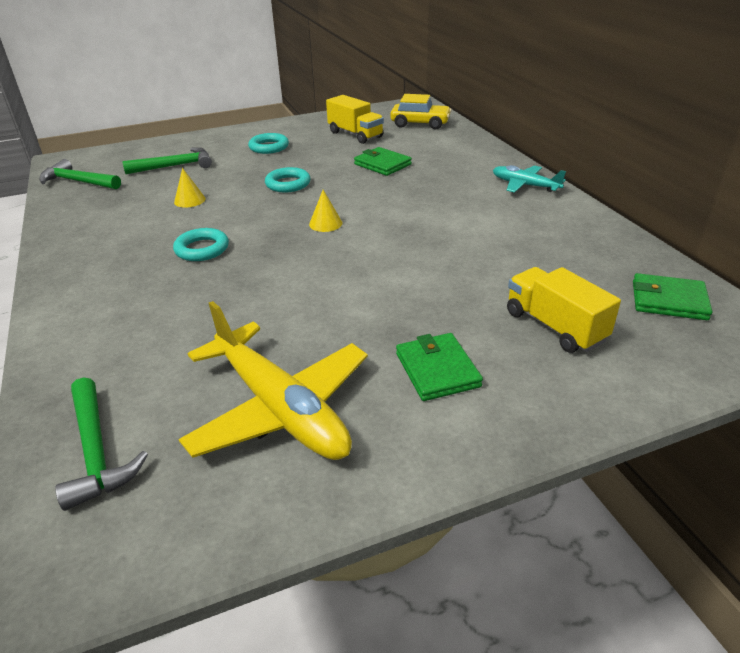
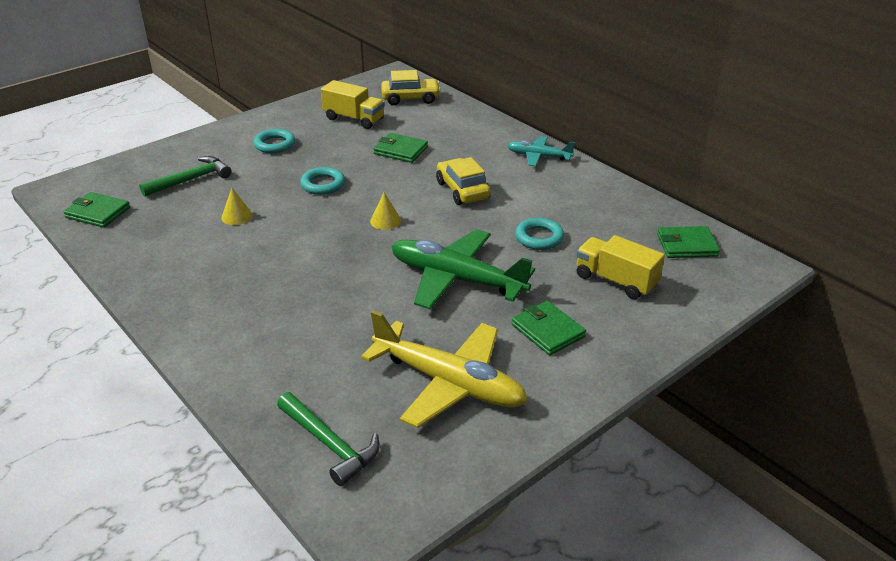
camera: 20 degrees left, 0 degrees up
green hammer [39,159,121,189] -> green wallet [63,192,130,228]
turquoise ring [173,228,229,261] -> turquoise ring moved to [515,218,564,250]
none -> green plane [391,229,535,309]
none -> yellow car [436,157,491,205]

